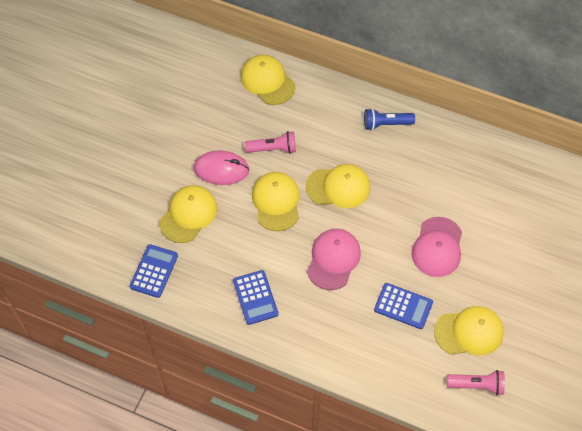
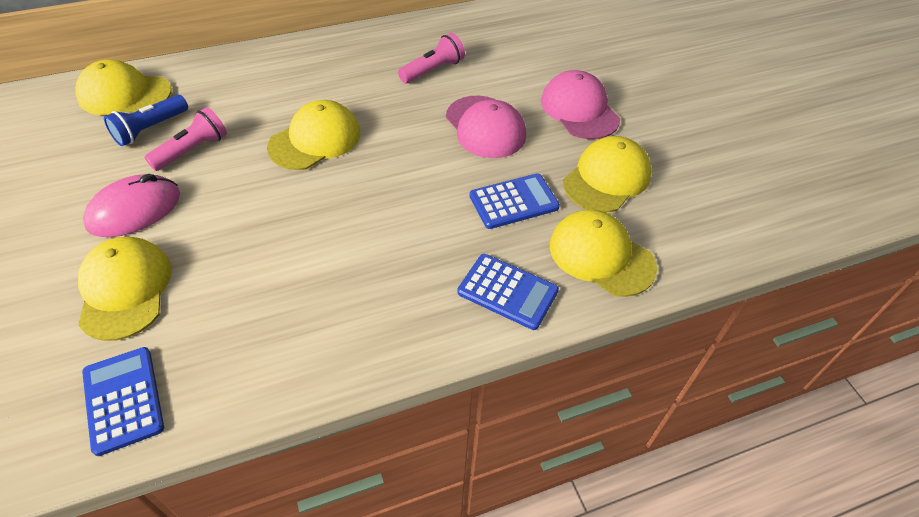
camera: 45 degrees left, 10 degrees down
blue calculator [233,270,279,325] -> blue calculator moved to [457,254,559,330]
yellow cap [252,172,300,231] -> yellow cap moved to [550,209,657,297]
pink cap [307,229,361,290] -> pink cap moved to [541,70,620,139]
blue flashlight [364,108,415,130] -> blue flashlight moved to [104,95,188,146]
pink flashlight [447,370,505,395] -> pink flashlight moved to [398,33,465,83]

